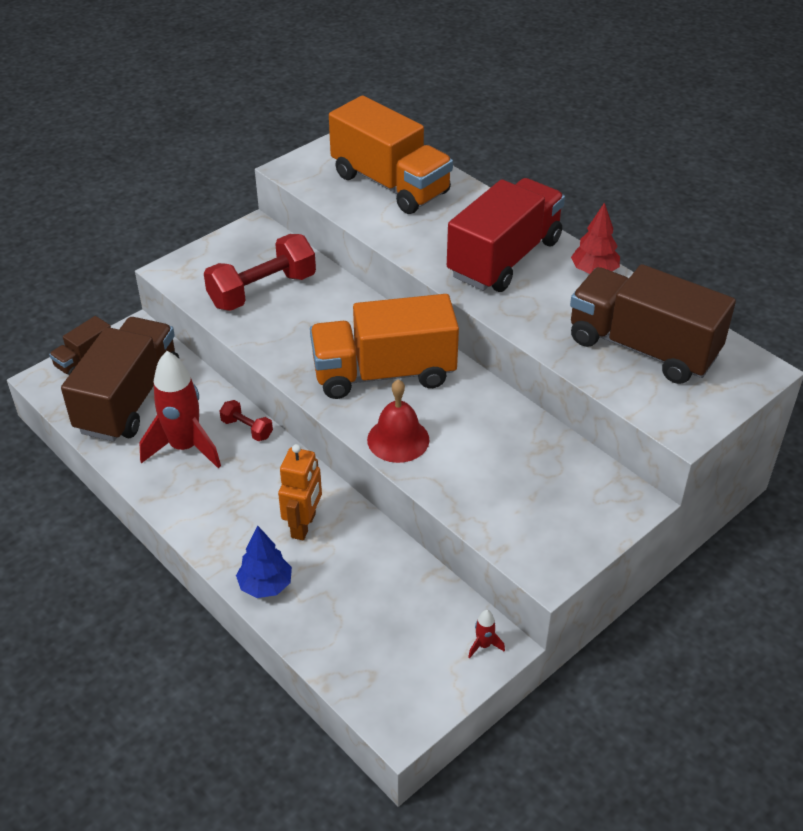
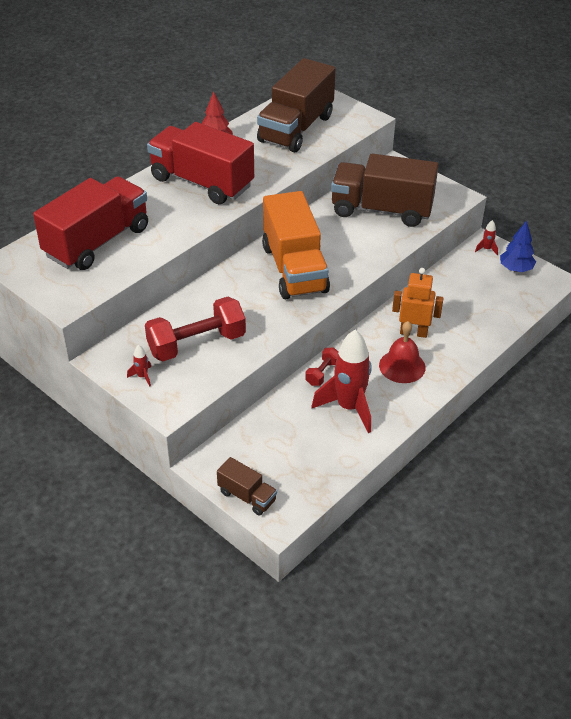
camera: 95 degrees left, 0 degrees up
brown truck [61,317,179,442] -> brown truck moved to [331,154,439,227]
red dumbbell [204,234,316,311] -> red dumbbell turned 75 degrees counterclockwise [145,297,246,362]
blue tree [236,525,292,598] -> blue tree moved to [500,220,536,272]
orange truck [329,96,453,214] -> red truck [33,176,148,270]
red bell [367,379,429,463] -> red bell moved to [379,321,426,383]
none -> red rocket [127,345,151,386]

